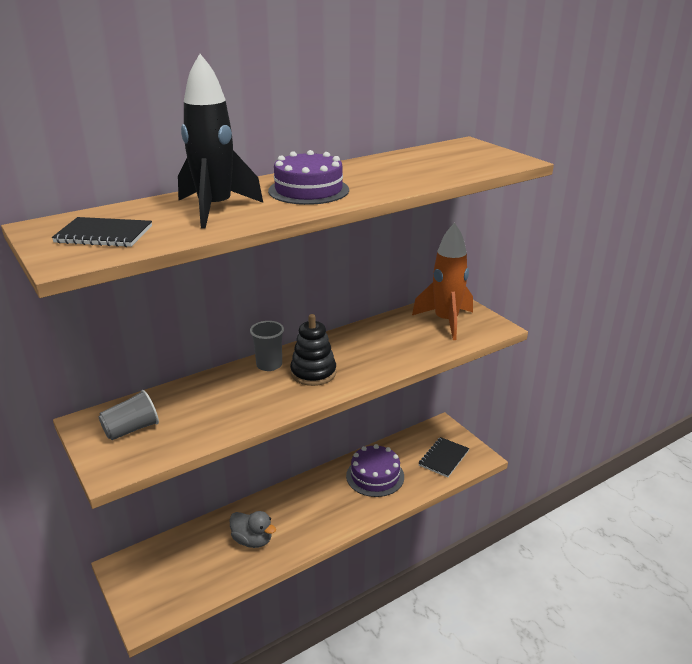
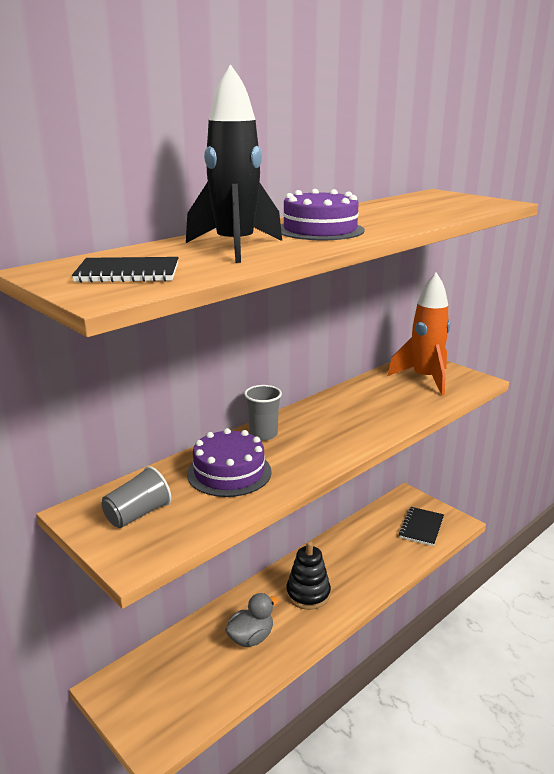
camera: 10 degrees left, 5 degrees down
grey duck [229,511,276,548] -> grey duck turned 60 degrees counterclockwise [225,593,279,647]
black stacking toy [290,314,336,386] -> black stacking toy moved to [286,541,331,610]
purple cake [346,444,404,497] -> purple cake moved to [187,428,272,497]

